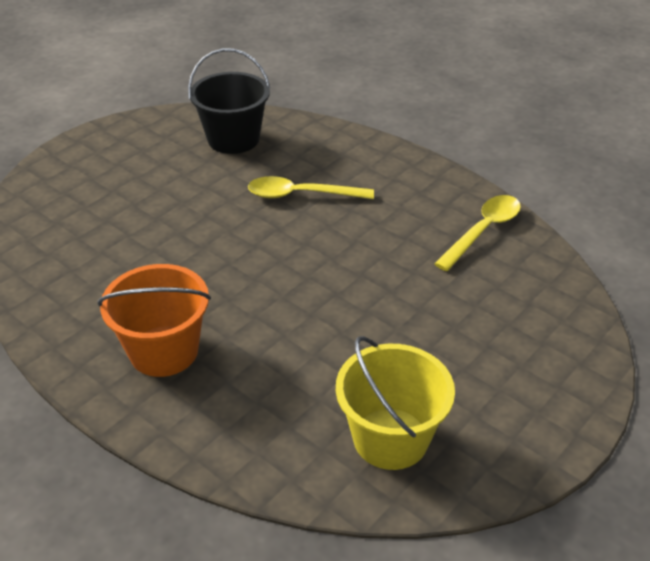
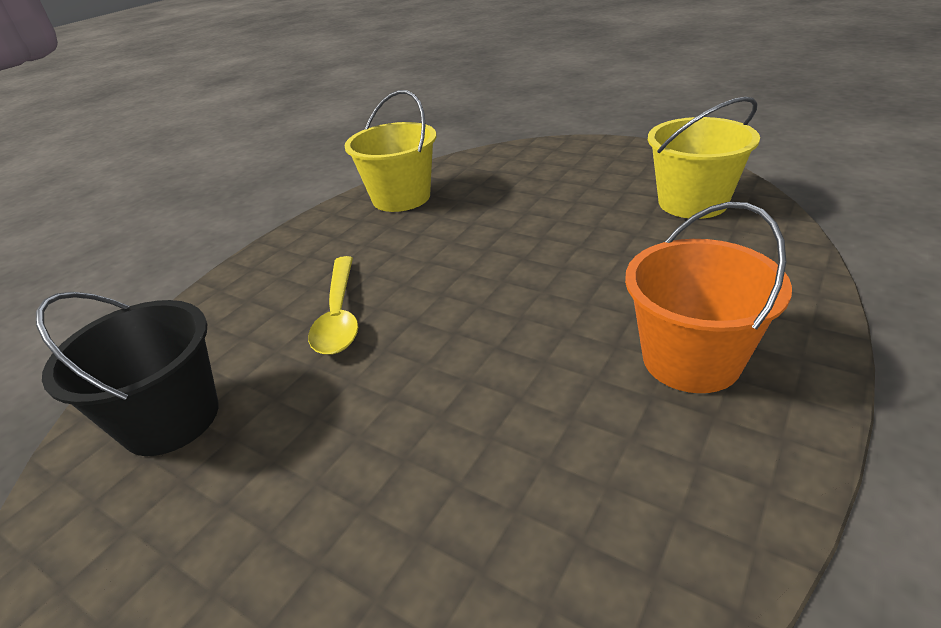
camera: 95 degrees left, 5 degrees down
yellow spoon [434,195,521,271] -> yellow bucket [344,90,436,212]

